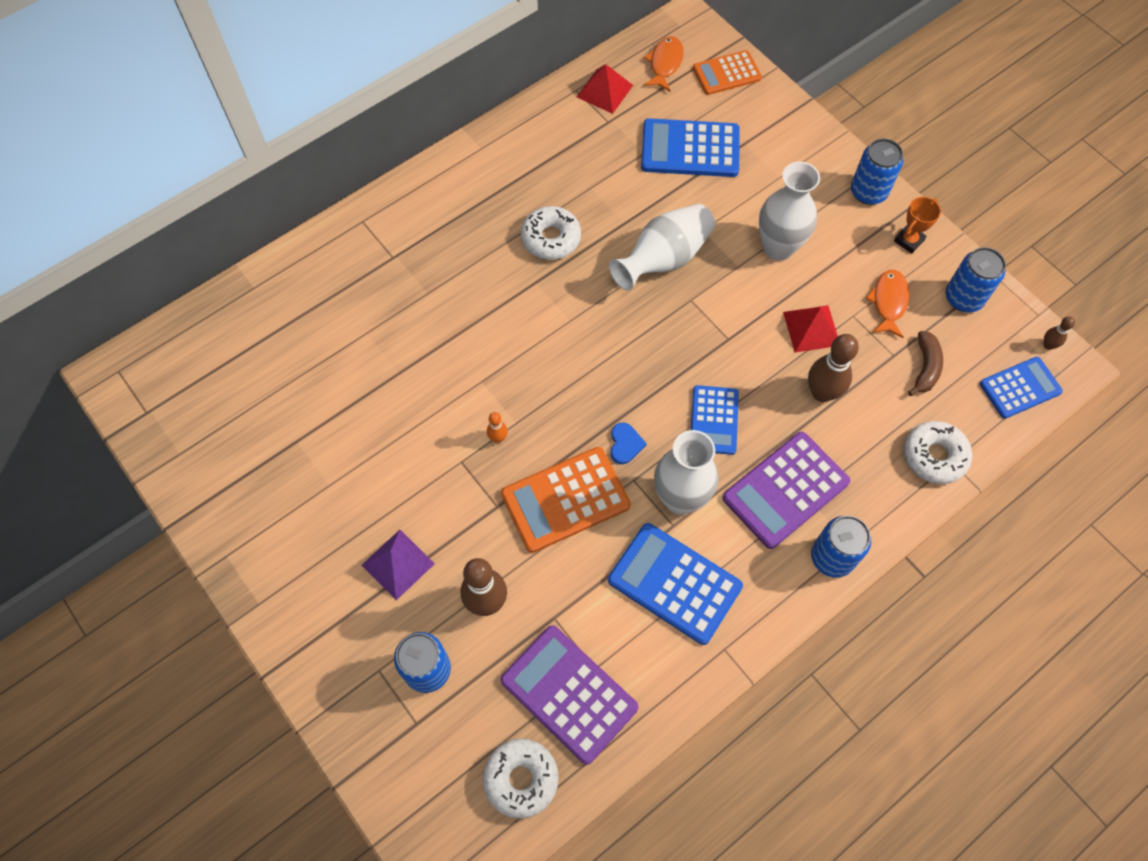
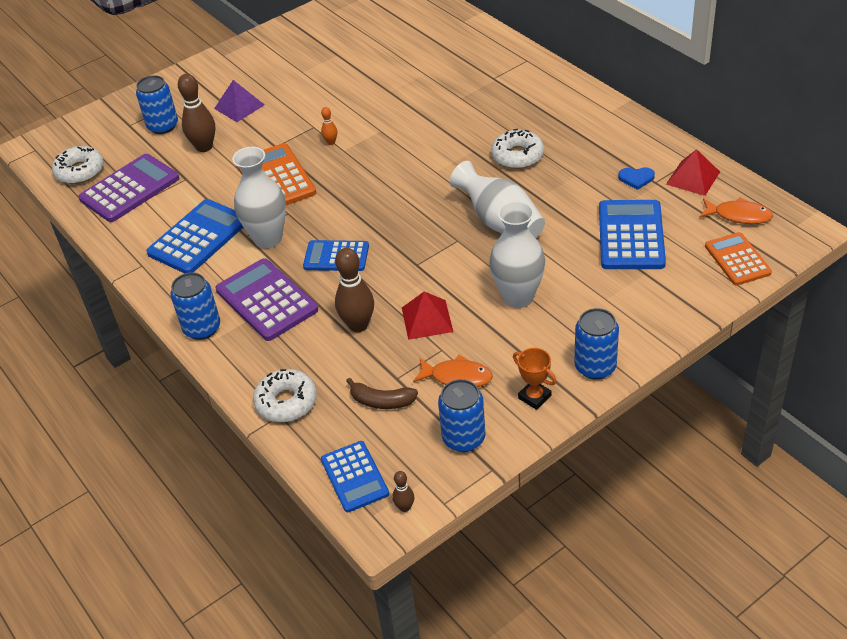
camera: 95 degrees right, 20 degrees down
blue heart [610,422,647,464] -> blue heart moved to [618,167,655,190]

